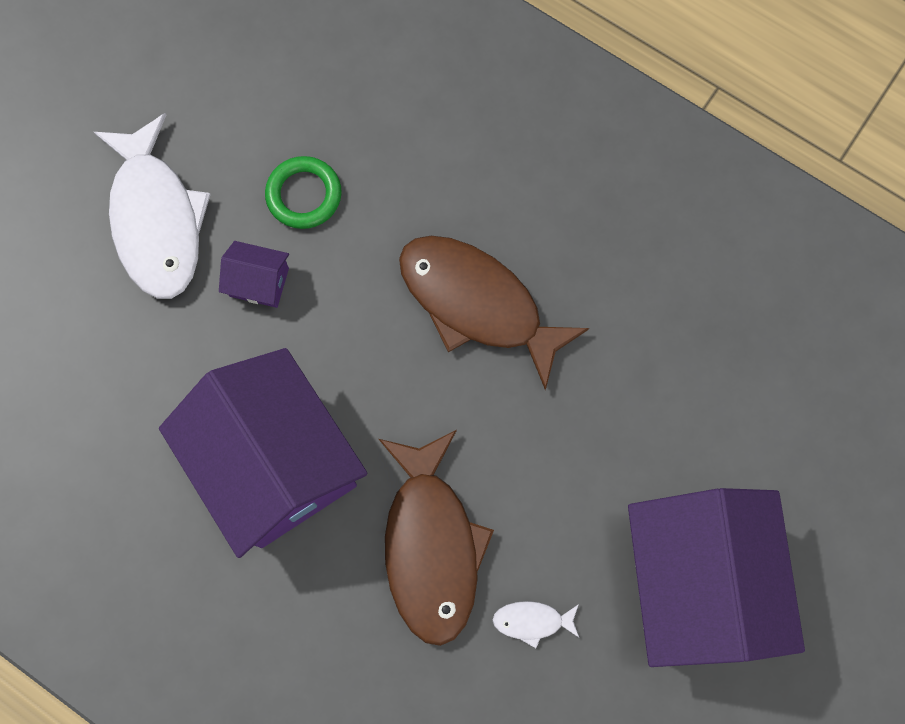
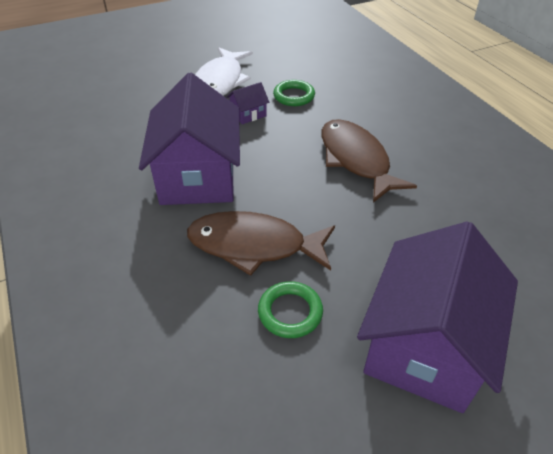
camera: 30 degrees right, 30 degrees down
purple house [219,241,289,308] -> purple house turned 75 degrees counterclockwise [227,82,269,124]
brown fish [379,430,494,646] -> brown fish turned 75 degrees clockwise [187,211,335,276]
white fish [493,601,579,648] -> green ring [258,281,323,338]

